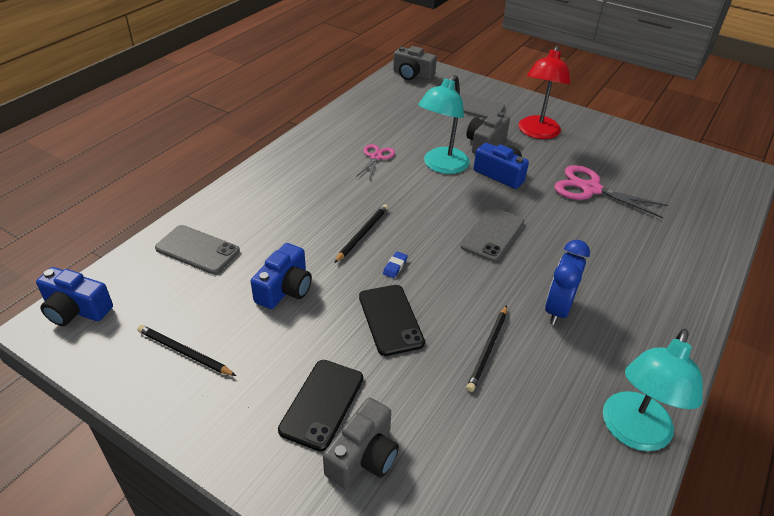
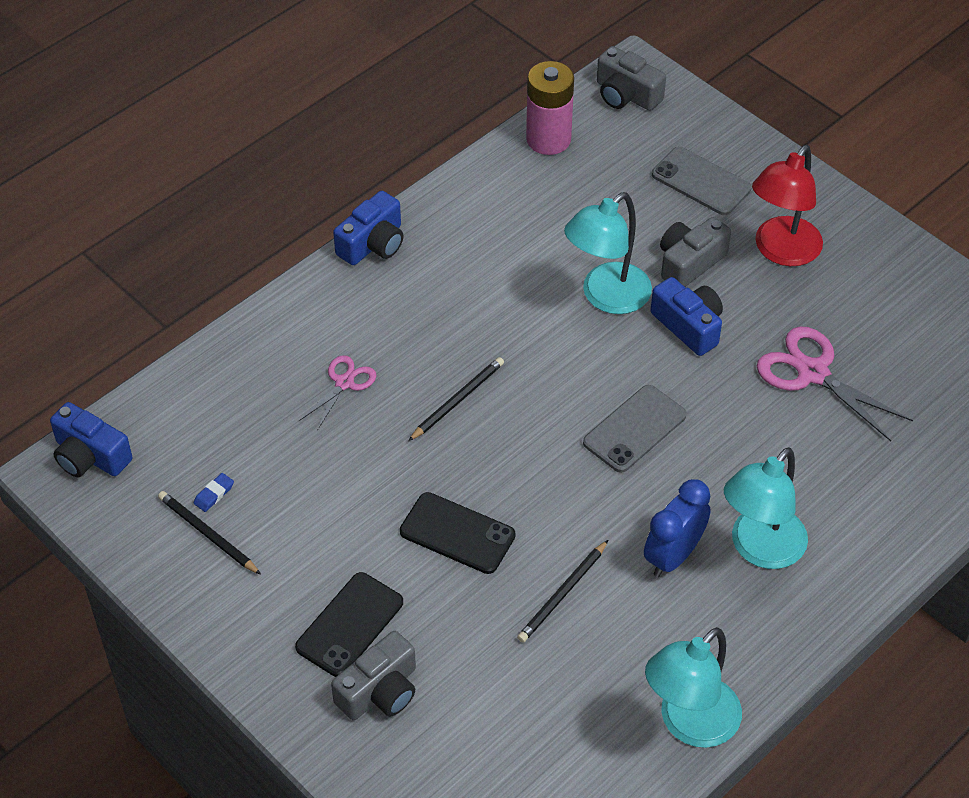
camera: 15 degrees right, 10 degrees up
grey phone [155,225,240,274] -> none
blue camera [251,243,312,309] -> blue camera moved to [333,191,404,265]
pink scissors [356,144,395,178] -> pink scissors moved to [299,355,376,431]
black phone [359,285,425,356] -> black phone turned 60 degrees counterclockwise [400,492,516,574]
blue eraser [383,251,408,278] -> blue eraser moved to [194,473,234,512]
none -> pink battery [526,61,574,155]
none -> turquoise lamp [724,447,808,569]

